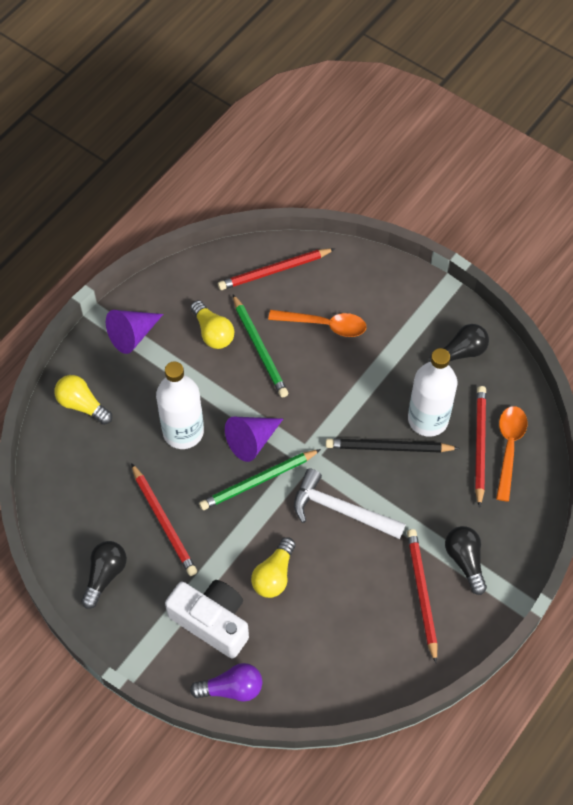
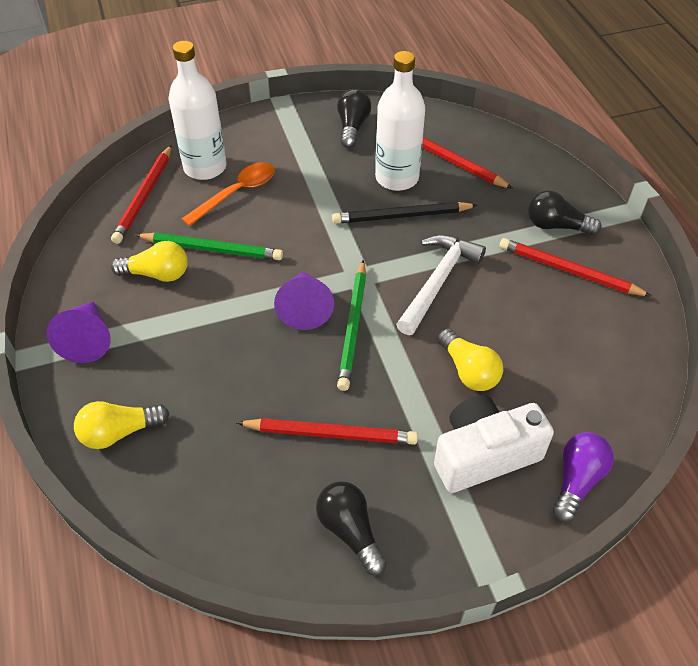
camera: 55 degrees left, 10 degrees down
white bottle [156,361,204,449] -> white bottle moved to [168,41,227,180]
white hammer [294,468,406,539] -> white hammer turned 150 degrees clockwise [396,235,486,335]
black pencil [326,439,460,453] -> black pencil turned 45 degrees clockwise [332,202,478,224]
orange spoon [496,406,527,502] -> none

